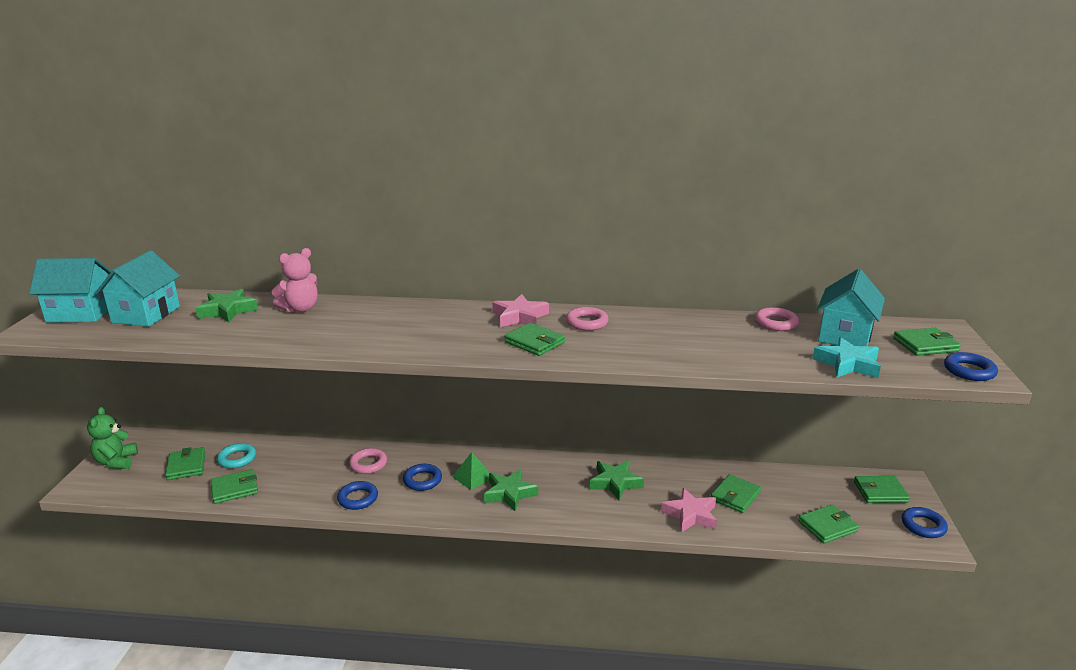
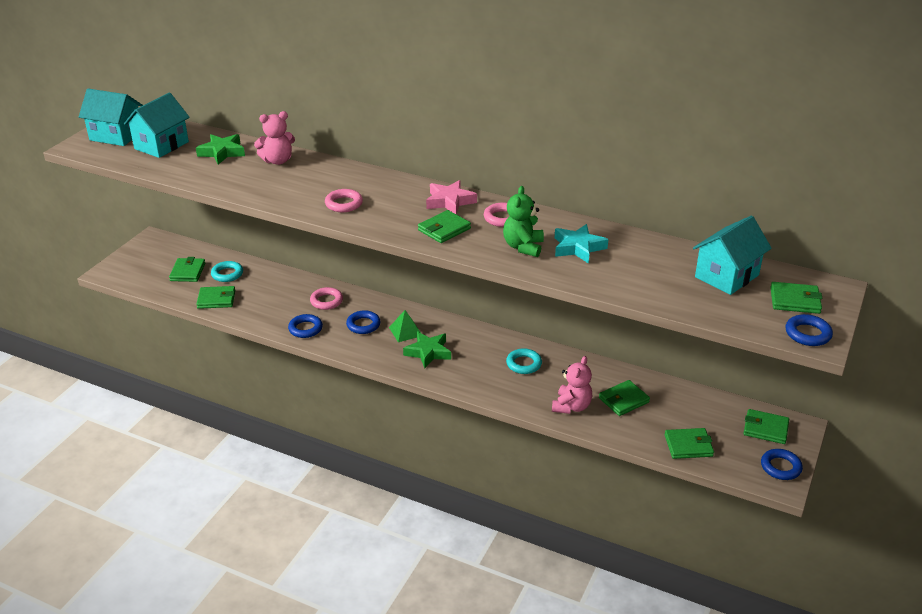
camera: 20 degrees right, 10 degrees up
green teddy bear [87,407,138,469] -> green teddy bear moved to [503,186,544,257]
green wallet [504,323,565,356] -> green wallet turned 75 degrees clockwise [418,210,471,243]
green star [590,460,644,500] -> turquoise ring [506,348,542,374]
pink star [661,488,717,533] -> pink teddy bear [552,356,592,414]
pink ring [755,307,799,331] -> pink ring moved to [325,189,363,212]
turquoise star [812,337,881,378] -> turquoise star moved to [555,224,608,264]

